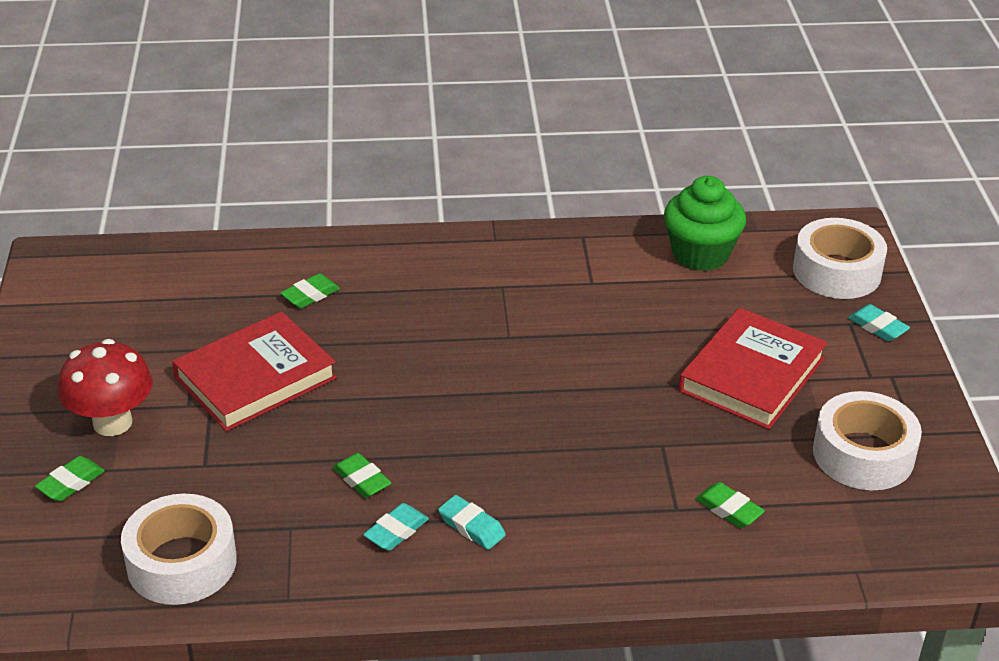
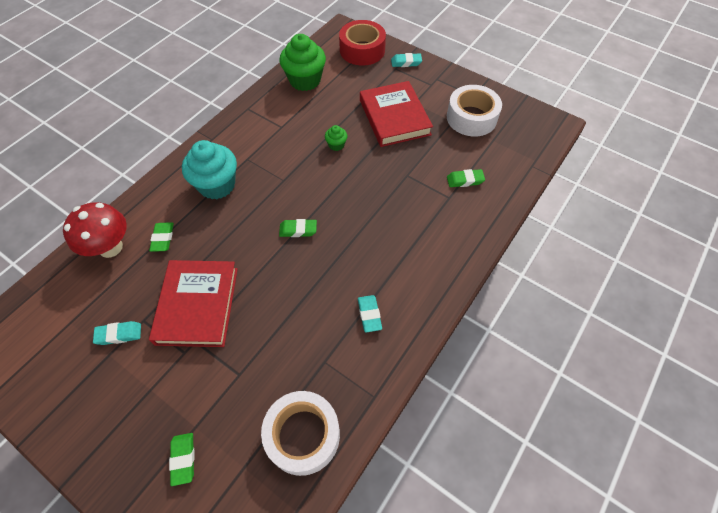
camera: 50 degrees left, 20 degrees up
red mushroom [58,339,153,436] -> red mushroom moved to [63,202,127,258]
green eraser [333,453,391,498] -> green eraser moved to [279,219,317,237]
turquoise eraser [438,495,506,550] -> turquoise eraser moved to [93,321,141,345]
white tape [793,218,887,299] -> red tape [339,20,386,65]
none -> turquoise cupcake [182,140,237,199]
none -> green cupcake [325,125,347,151]

